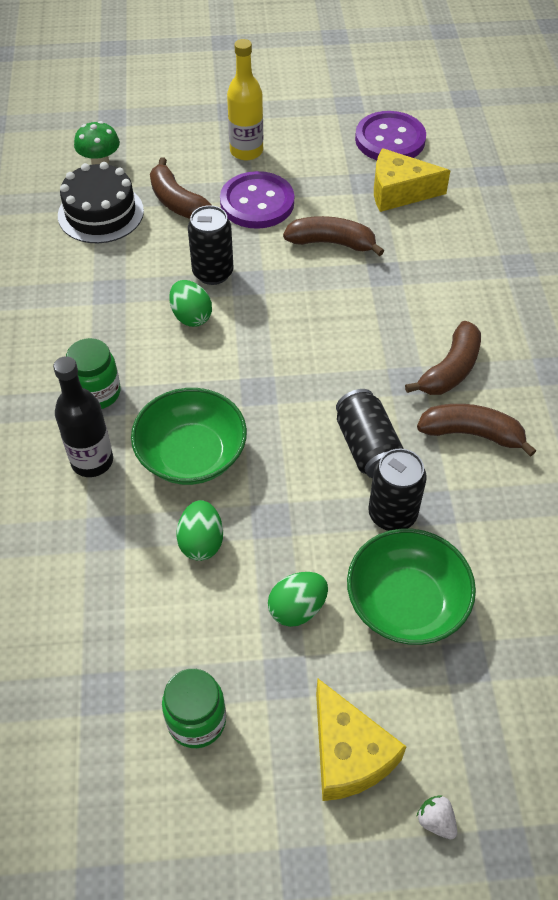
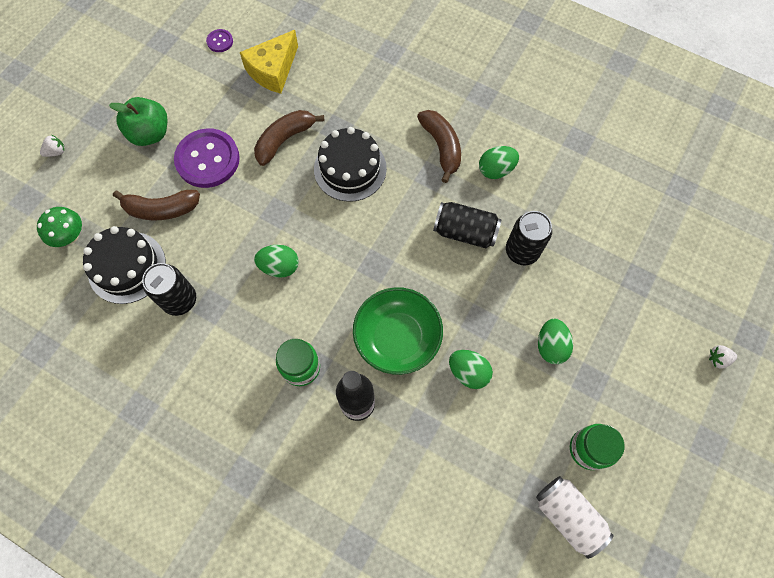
camera: 55 degrees left, 15 degrees up
black can [188,205,234,285] -> black can moved to [142,263,196,316]
yellow bottle [227,39,263,160] -> green apple [109,97,168,146]
yellow cheese [316,679,407,801] -> none
green bowl [347,529,476,645] -> none
purple button [355,111,426,160] -> purple button [206,29,233,52], size x0.44
brown banana [417,404,536,457] -> green egg [479,146,519,179]
none -> white strawberry [40,135,65,157]
none -> black cake [314,127,387,202]
none -> white can [536,476,614,559]

